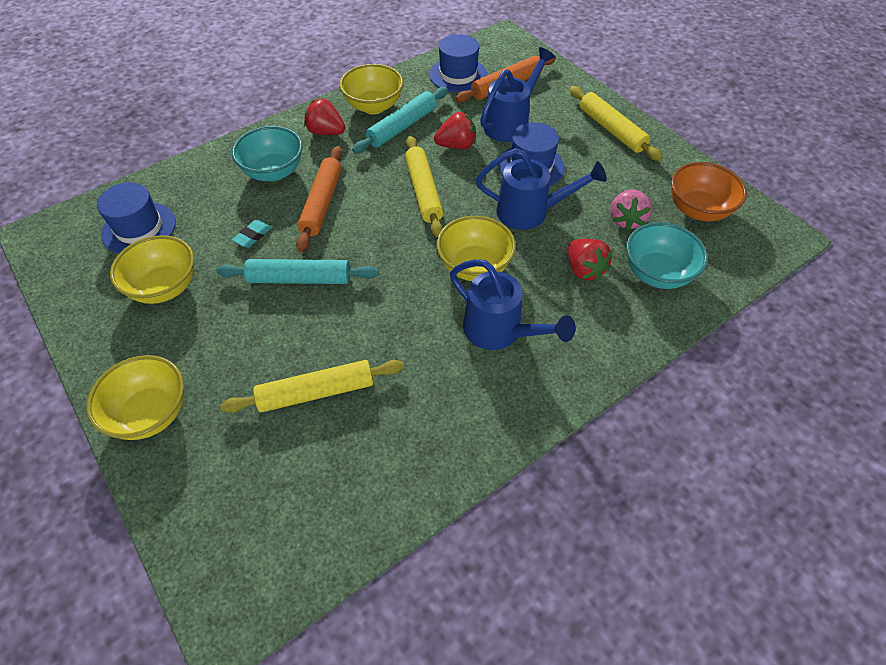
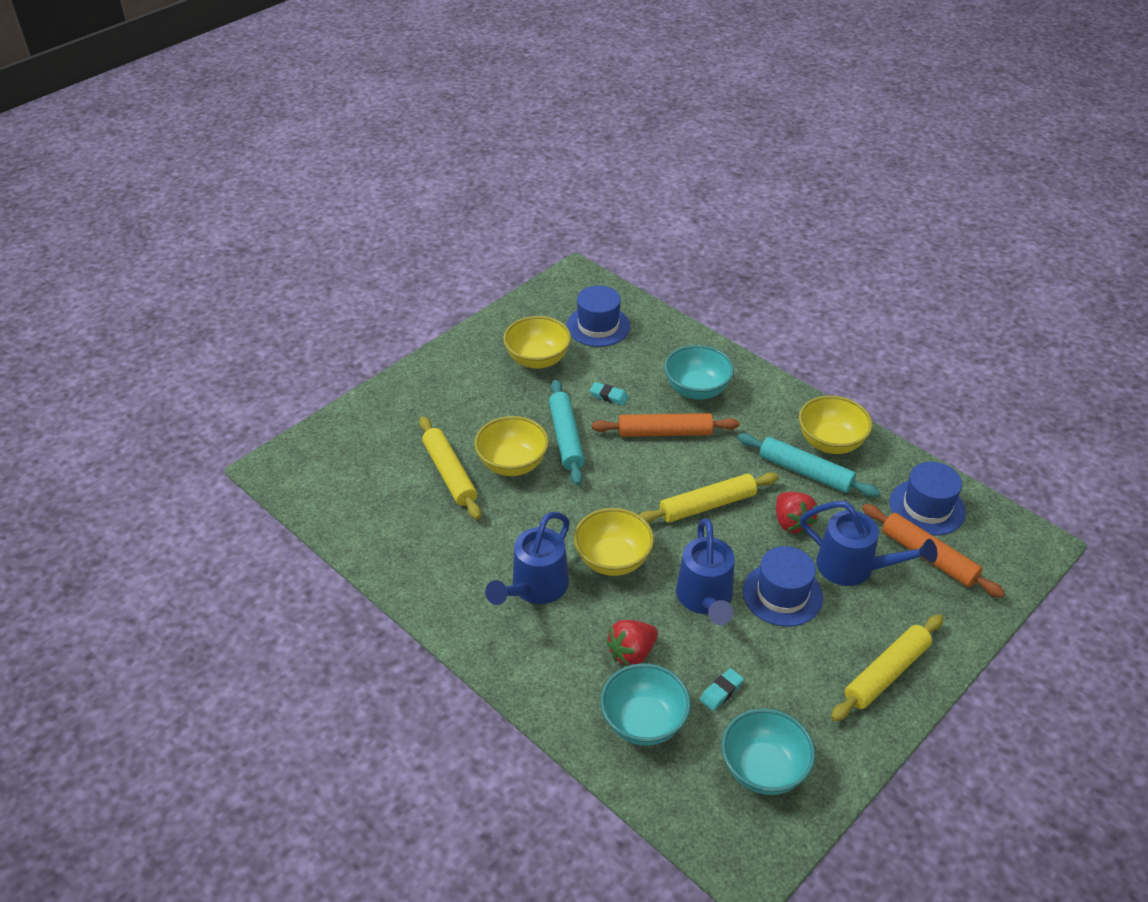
camera: 80 degrees right, 10 degrees down
yellow bowl [86,355,184,440] -> yellow bowl moved to [474,416,549,476]
red strawberry [304,98,345,135] -> none
pink strawberry [610,189,652,231] -> turquoise eraser [700,668,744,711]
orange bowl [671,162,747,221] -> turquoise bowl [721,708,815,795]

